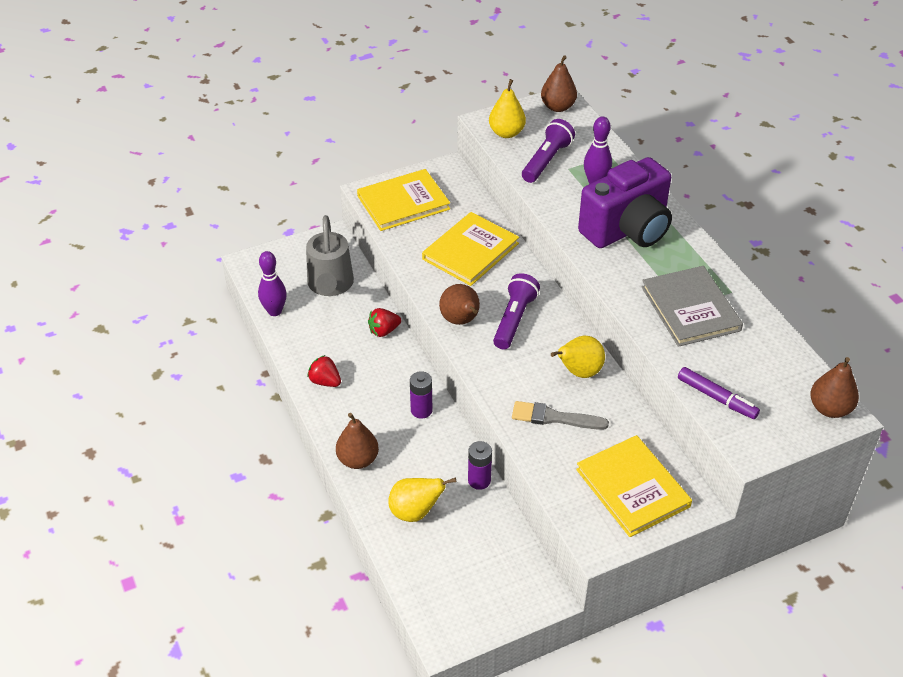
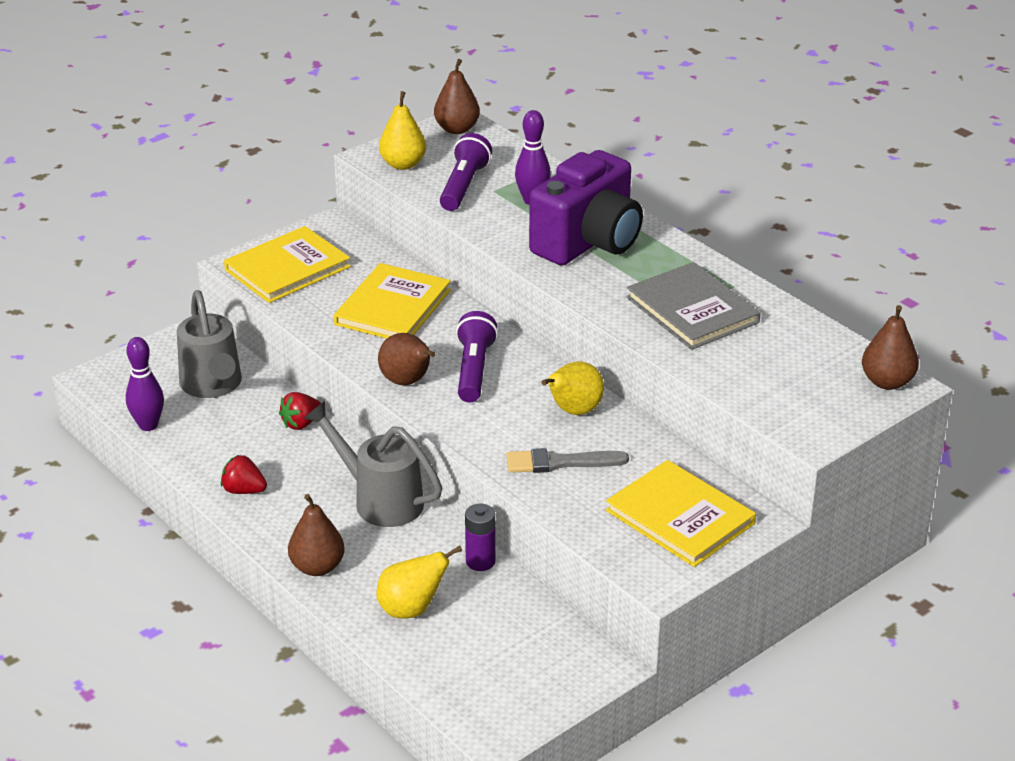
camera: 15 degrees left, 10 degrees down
purple battery [410,371,432,419] -> grey watering can [304,401,442,527]
purple marker [678,367,760,419] -> none

